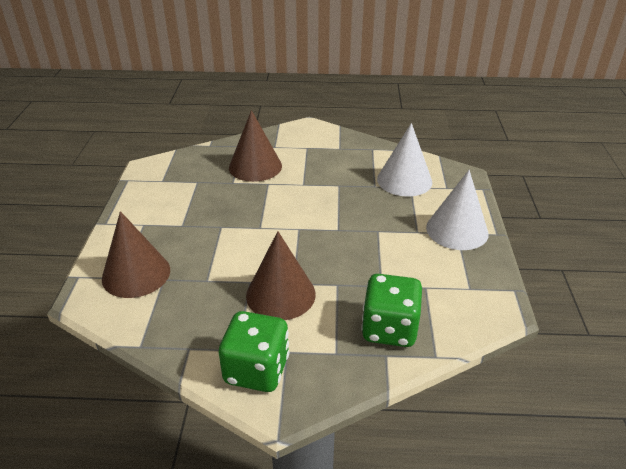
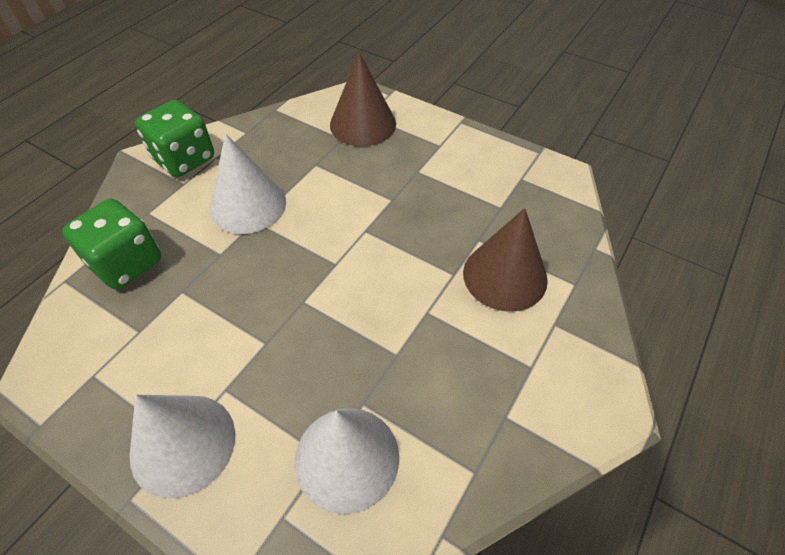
camera: 120 degrees right, 15 degrees up
brown cone [246,231,316,320] -> white cone [210,134,286,234]

